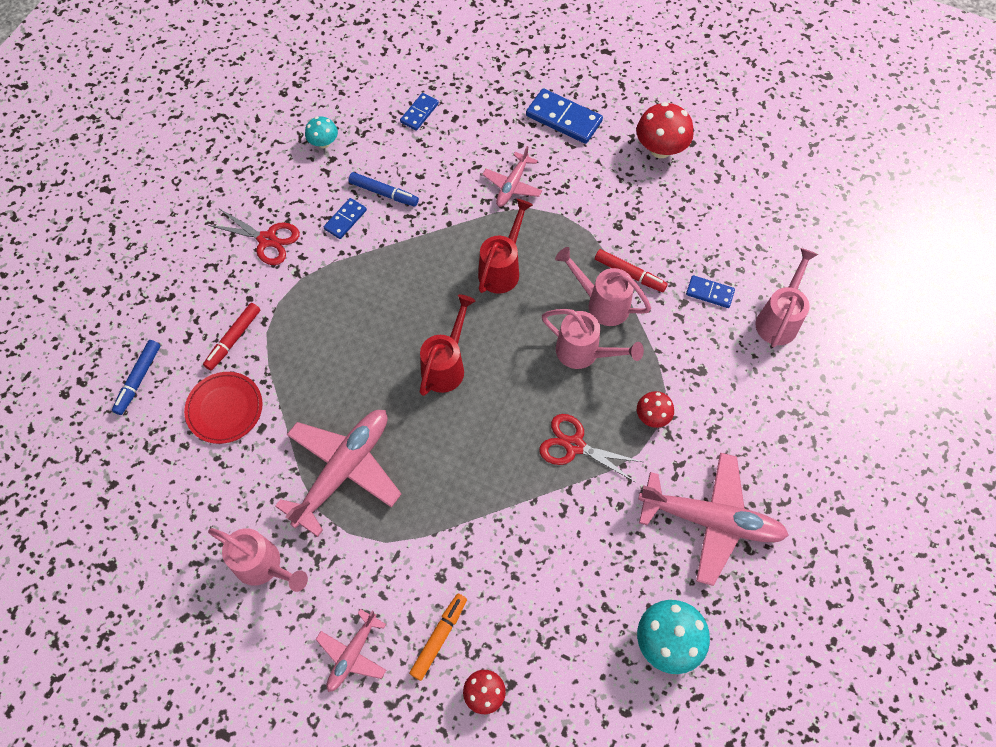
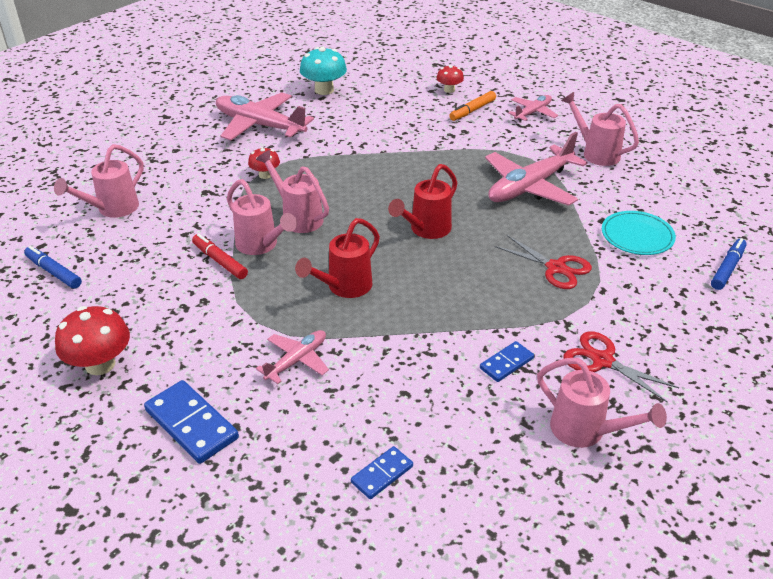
camera: 165 degrees left, 25 degrees down
red plate [184,372,263,444] -> turquoise plate [602,211,676,255]
red marker [203,303,260,370] -> none
turquoise mushroom [305,117,338,148] -> none
blue marker [348,172,419,207] -> blue marker moved to [24,246,82,289]
red scissors [539,414,643,482] -> red scissors moved to [494,235,592,289]
blue domino [686,275,735,308] -> none
none -> pink watering can [537,358,667,448]

